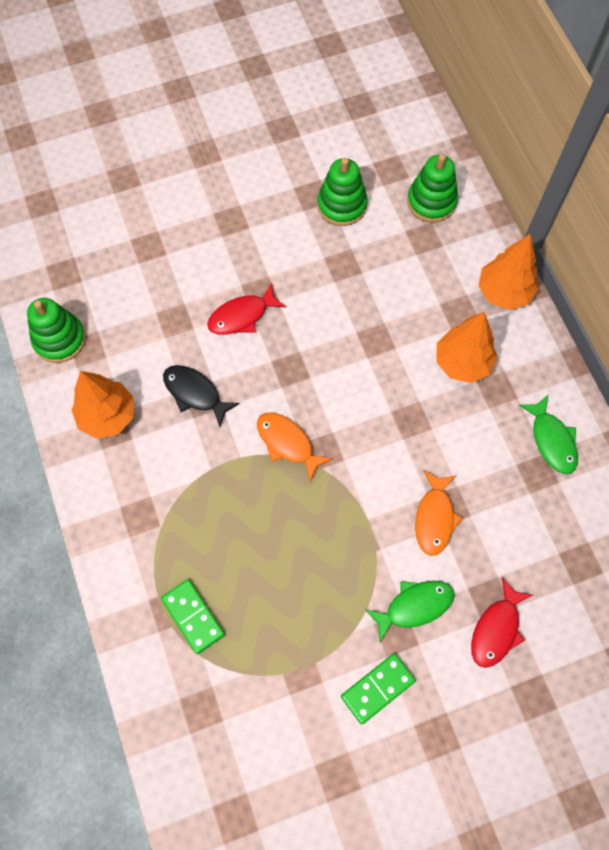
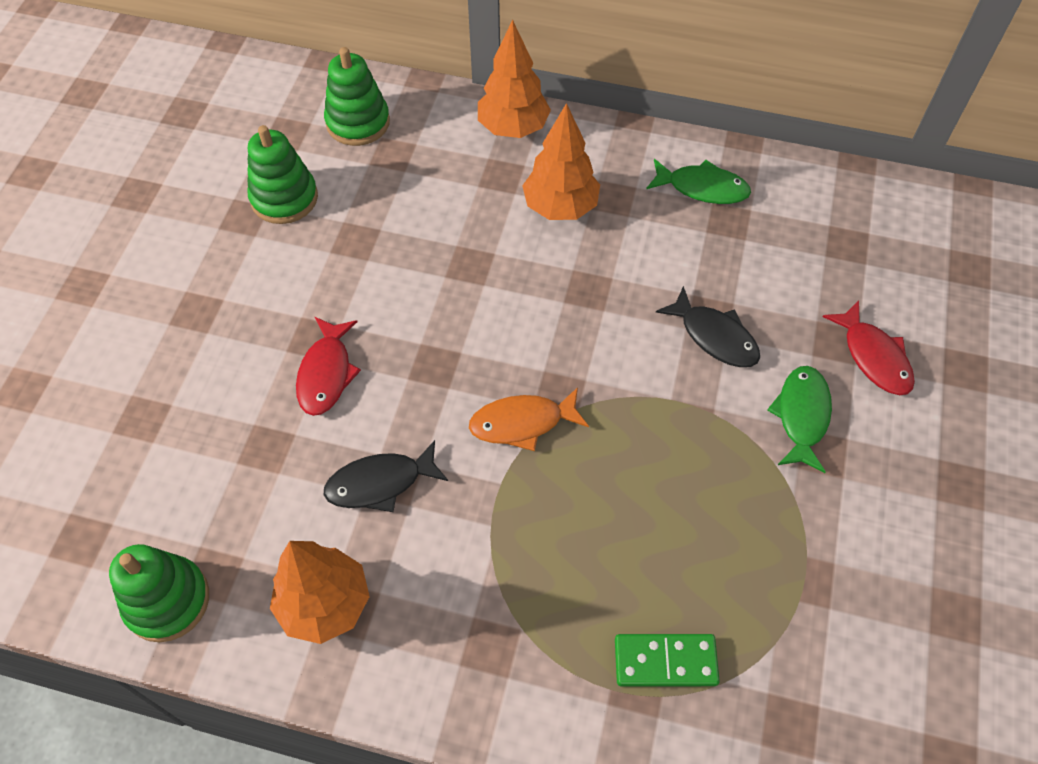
camera: 55 degrees left, 10 degrees down
green domino [341,653,416,724] -> none
orange fish [415,470,463,556] -> black fish [656,286,760,367]

